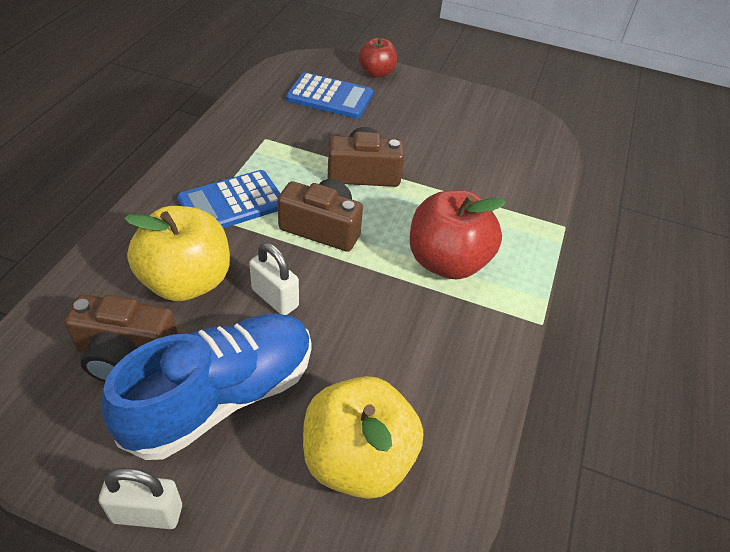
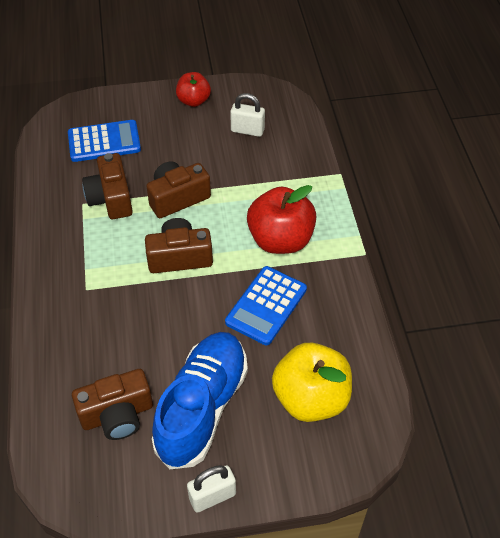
camera: 25 degrees left, 5 degrees up
yellow apple [124,206,230,301] -> none
blue calculator [177,170,280,228] -> blue calculator moved to [225,266,307,345]
white padlock [249,242,299,315] -> white padlock moved to [230,93,265,137]
red apple [358,38,397,78] -> red apple moved to [176,72,211,107]
none -> brown camera [82,153,133,219]

